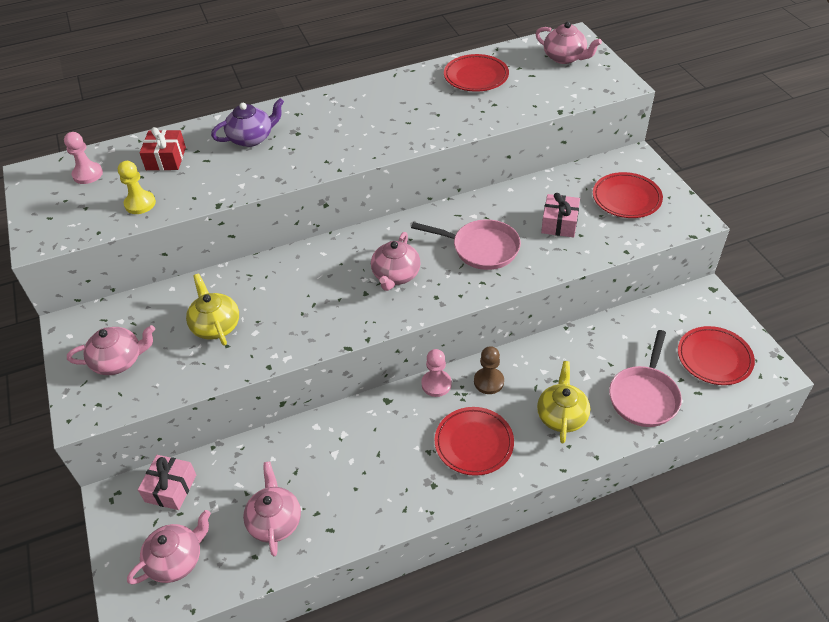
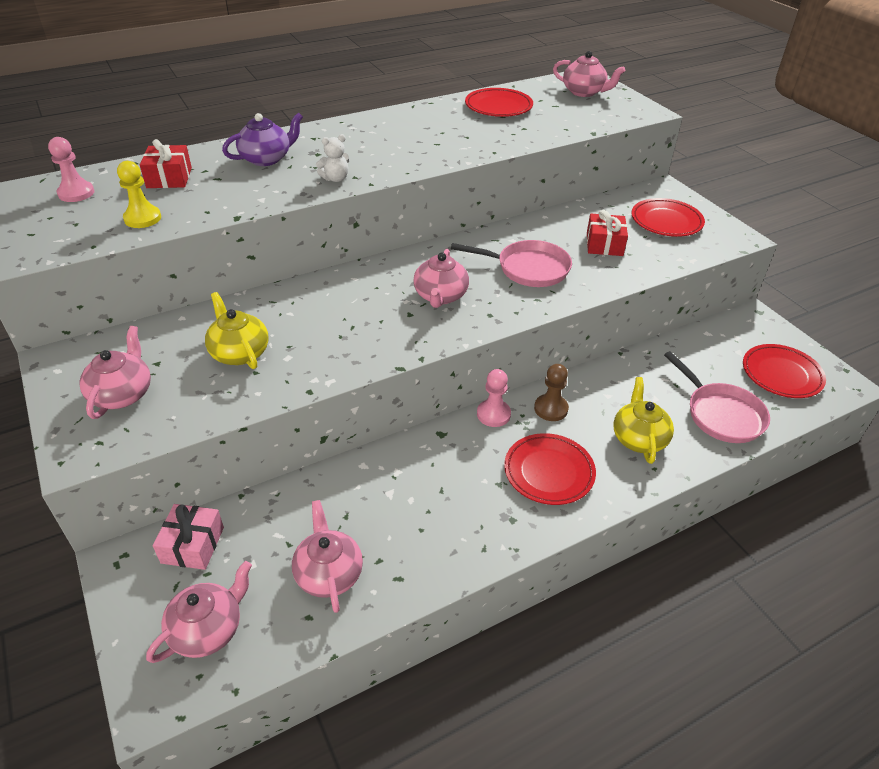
camera: 10 degrees left, 5 degrees down
pink teapot [67,325,155,375] -> pink teapot turned 60 degrees counterclockwise [79,326,151,419]
pink gift [541,193,580,237] -> red gift [587,210,628,256]
pink pan [609,330,682,427] -> pink pan turned 45 degrees counterclockwise [664,351,770,443]
none -> white teddy bear [316,134,350,182]

